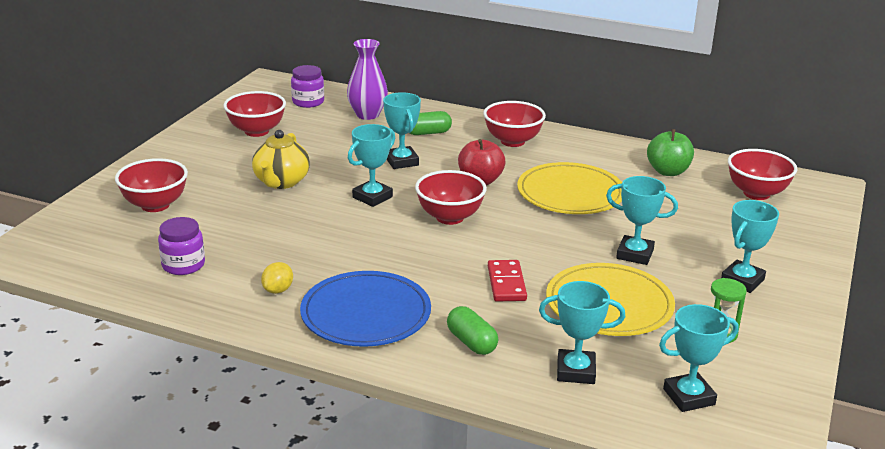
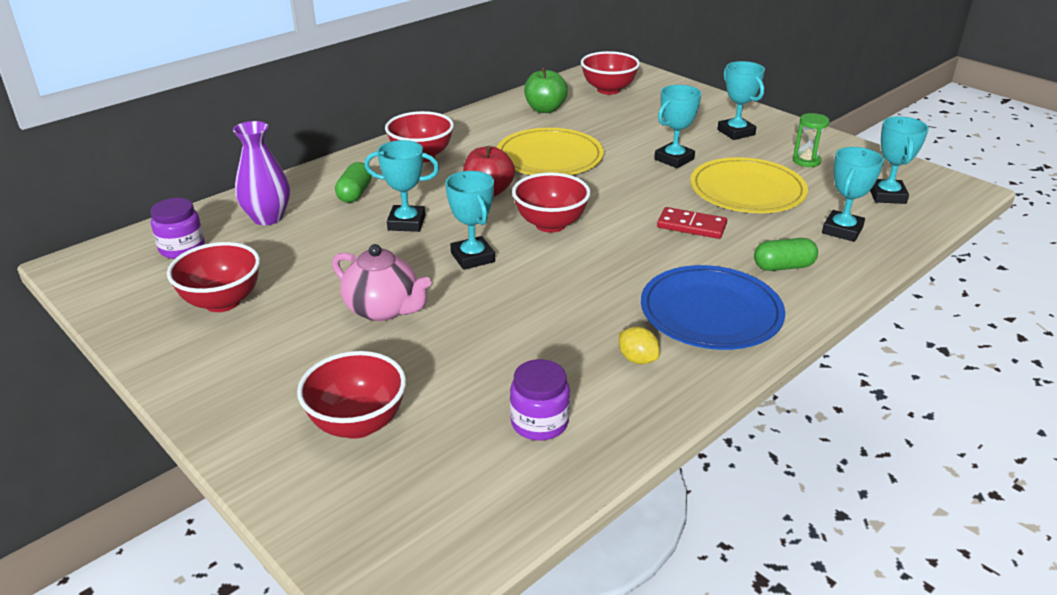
camera: 65 degrees left, 5 degrees up
yellow teapot [252,130,310,189] -> pink teapot [332,244,432,321]

